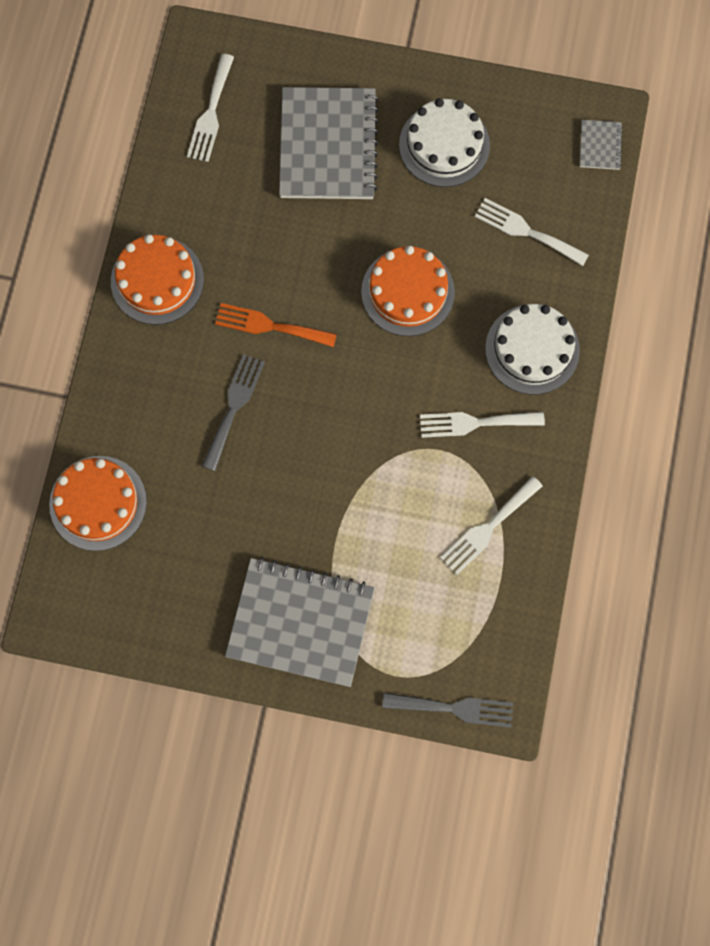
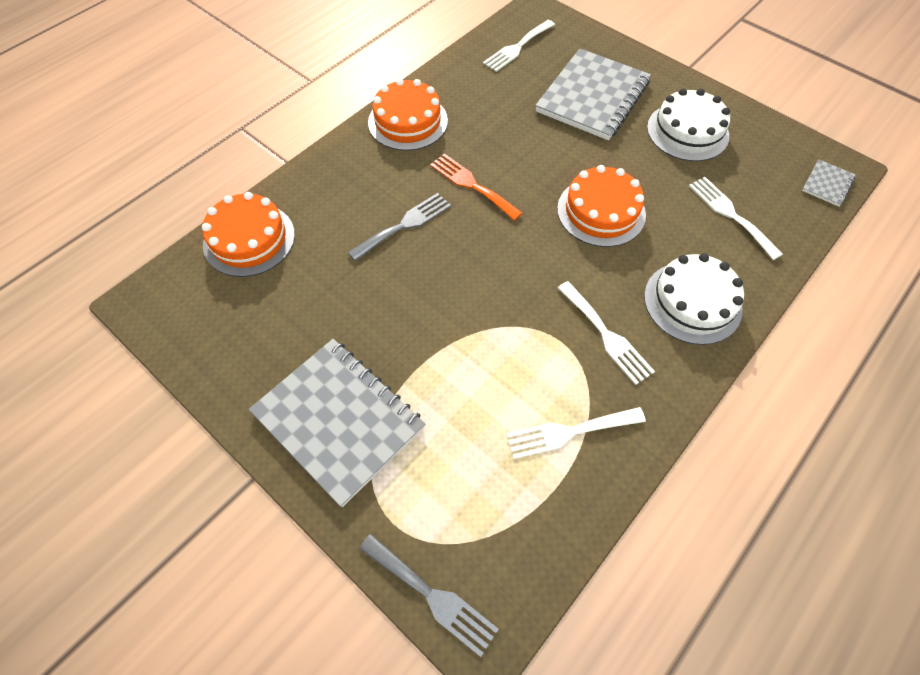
camera: 30 degrees right, 15 degrees down
white fork [420,412,545,438] -> white fork turned 150 degrees counterclockwise [558,281,655,385]

